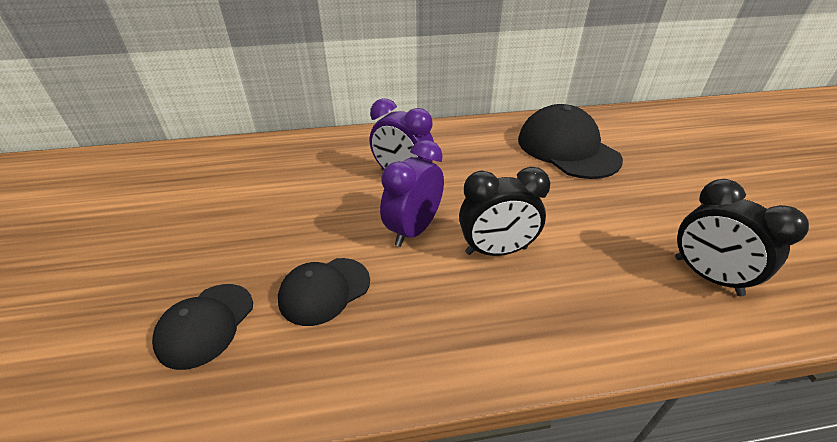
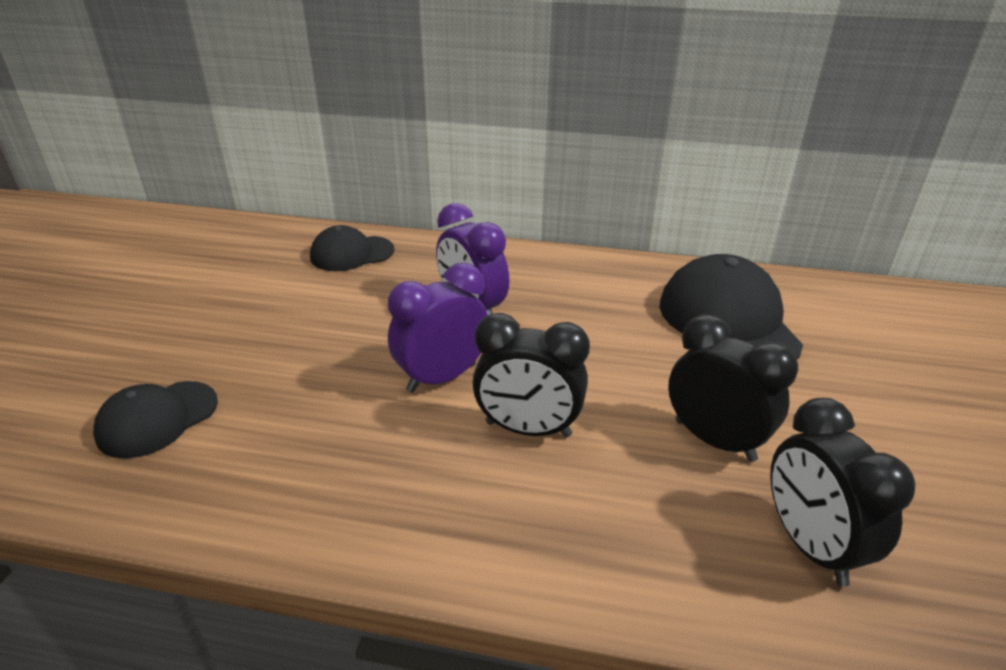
camera: 20 degrees right, 5 degrees down
black cap [278,258,370,326] -> black cap moved to [310,225,394,271]
none -> black clock [668,314,798,462]

